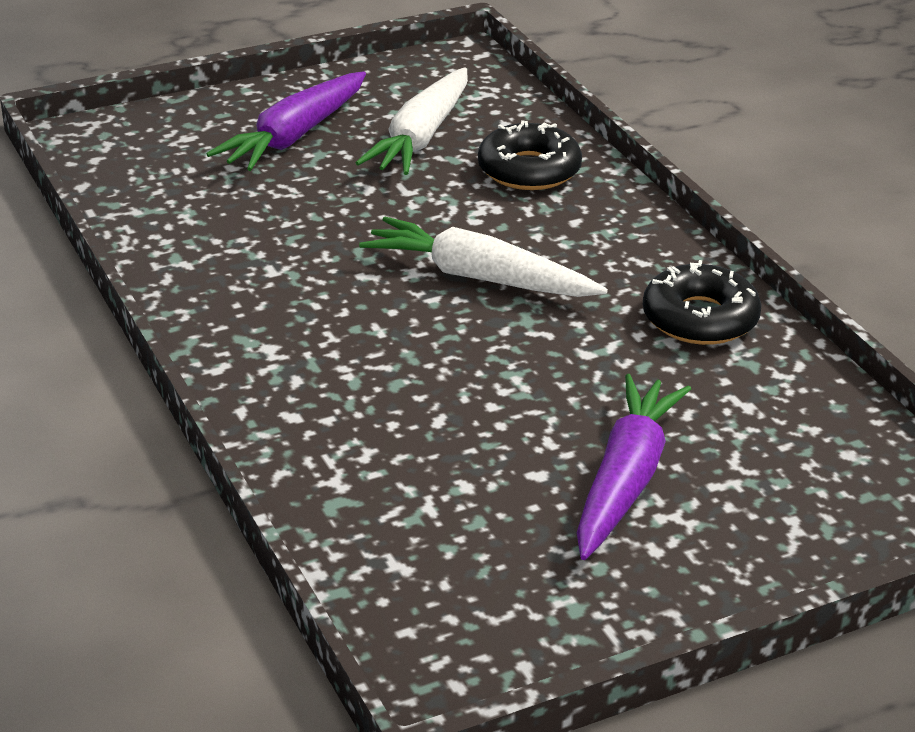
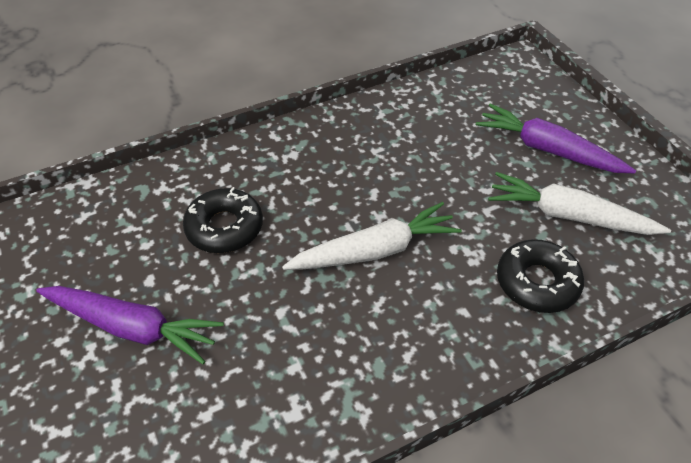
camera: 90 degrees right, 15 degrees up
white carrot [359,217,608,297] -> white carrot turned 45 degrees clockwise [282,202,462,270]
black donut [643,260,762,345] -> black donut moved to [183,187,263,253]

